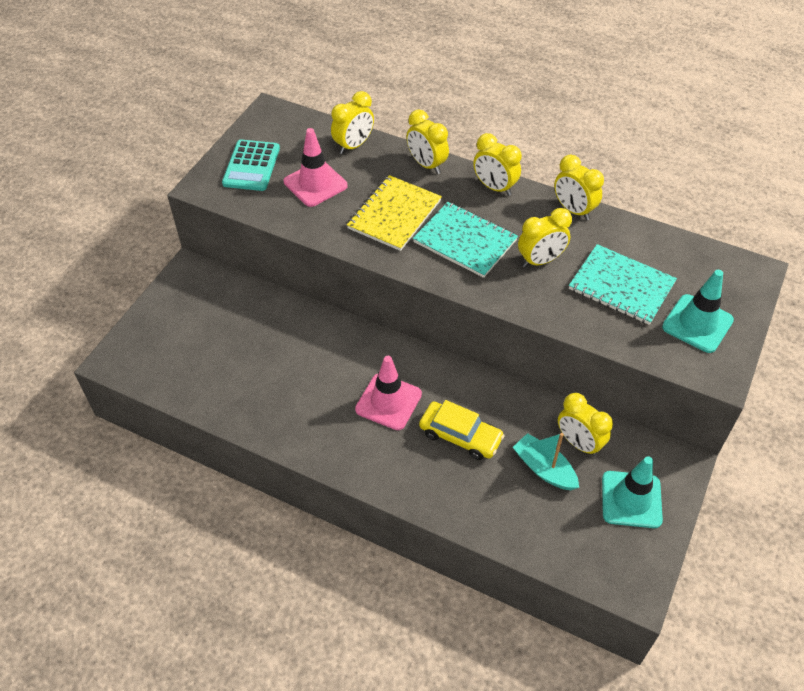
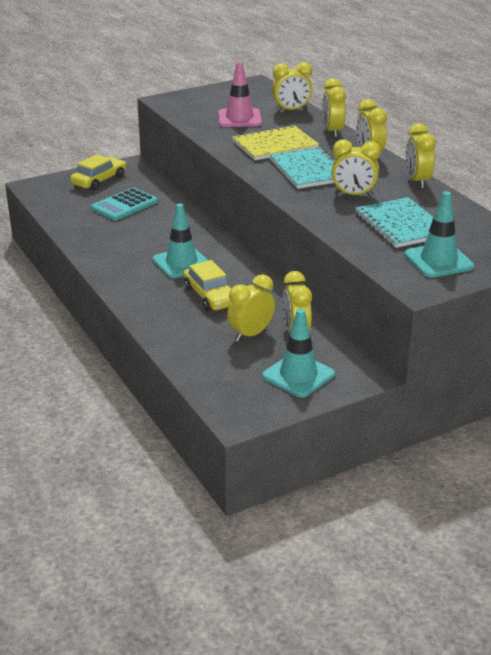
camera: 35 degrees right, 20 degrees down
turquoise calculator [222,140,280,191] -> turquoise calculator moved to [91,188,158,221]
pink traffic cone [355,356,422,430] -> turquoise traffic cone [153,203,209,278]
turquoise boat [513,433,579,490] -> yellow clock [227,274,275,342]
none -> yellow car [70,154,126,190]

